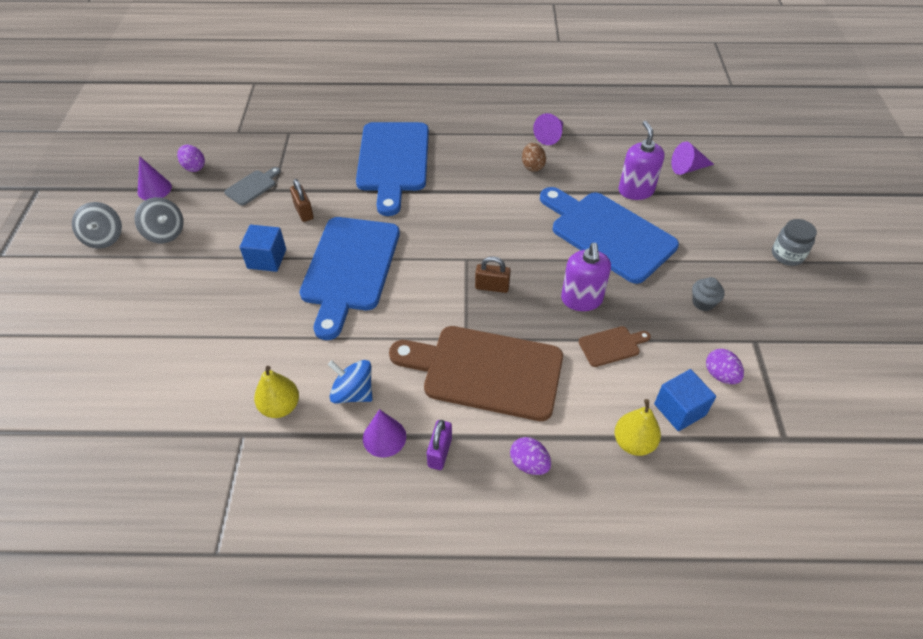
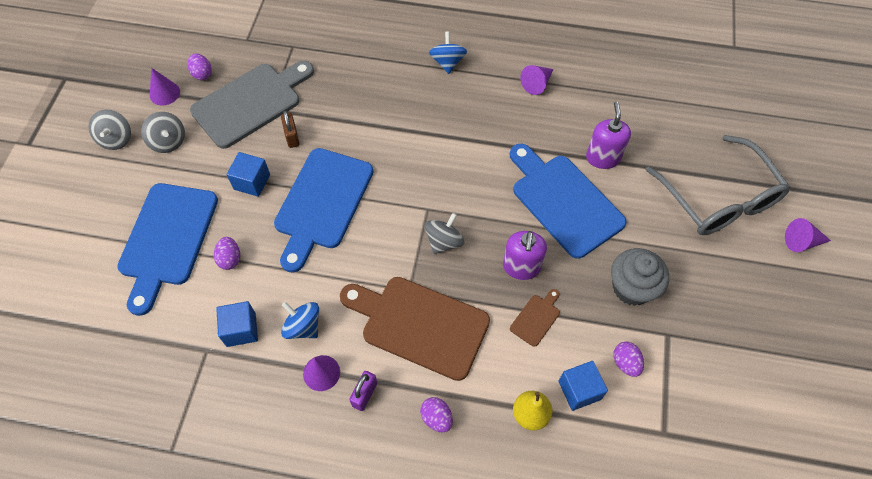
camera: 10 degrees right, 10 degrees up
grey cutting board [224,167,280,206] -> grey cutting board [190,61,314,149], size x2.33
yellow pear [254,366,299,418] -> blue cube [216,301,258,347]
blue cutting board [356,122,429,216] -> blue cutting board moved to [117,183,218,316]
brown padlock [475,256,511,293] -> grey spinning top [424,213,464,254]
brown egg [522,143,546,172] -> none
brown cutting board [579,326,651,367] -> brown cutting board turned 45 degrees counterclockwise [510,289,560,347]
purple cone [671,142,714,175] -> purple cone moved to [785,218,831,252]
grey cupcake [692,277,725,311] -> grey cupcake [611,248,669,306], size x1.95
grey jar [772,219,817,266] -> none
none -> purple egg [214,237,240,270]
none -> blue spinning top [429,32,467,74]
none -> grey glasses [645,135,791,235]

